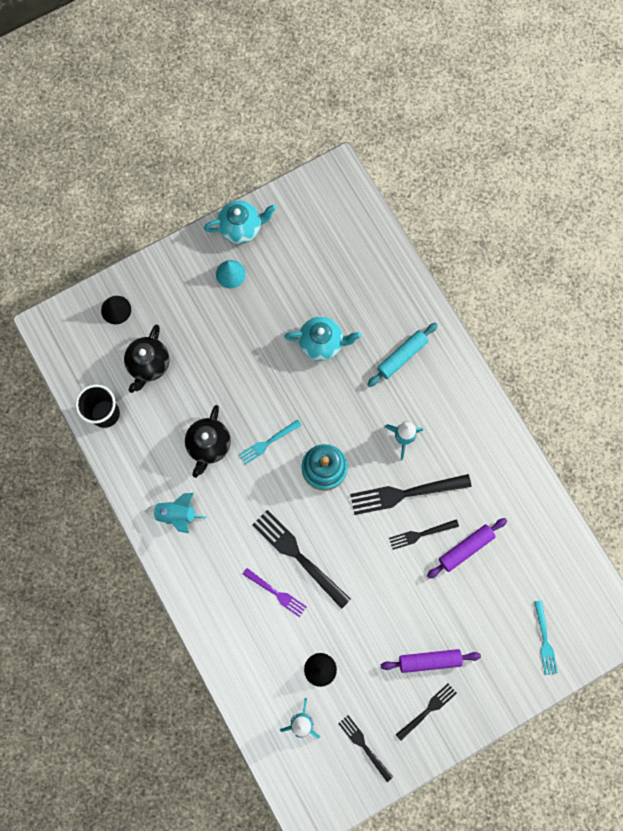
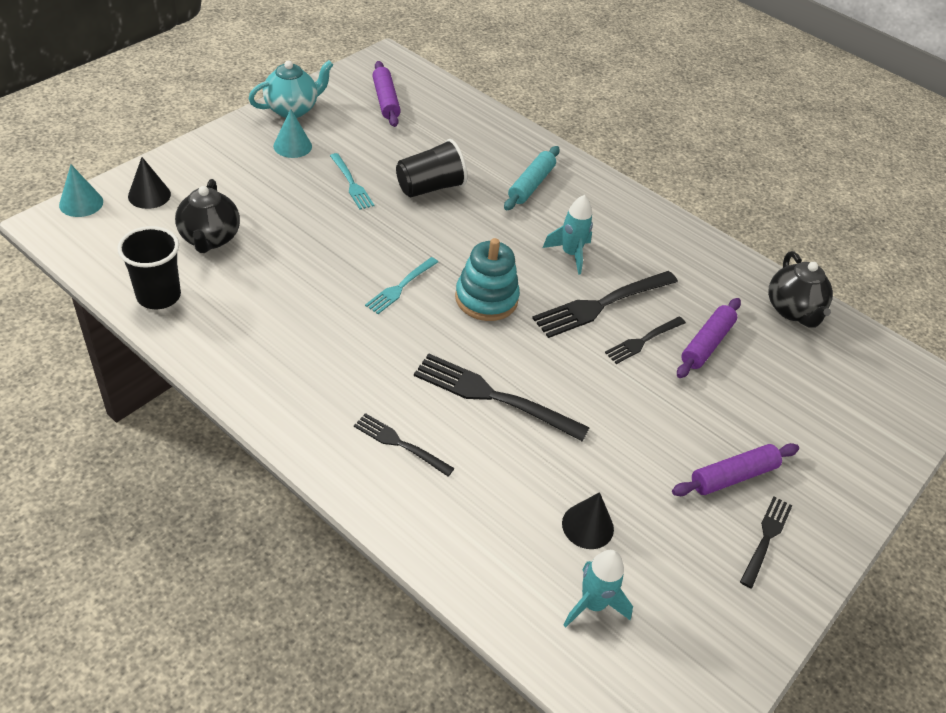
camera: 25 degrees left, 30 degrees down
turquoise rocket [145,493,207,533] -> none
black teapot [185,405,231,478] -> black teapot moved to [768,251,833,328]
purple fork [243,568,306,617] -> none
turquoise teapot [284,316,361,361] -> black cup [396,139,467,197]
black fork [338,715,393,782] -> black fork moved to [354,413,455,476]
turquoise fork [534,600,558,675] -> turquoise fork moved to [330,153,374,210]
none -> turquoise cone [59,165,103,217]
none -> purple rolling pin [372,61,401,127]

